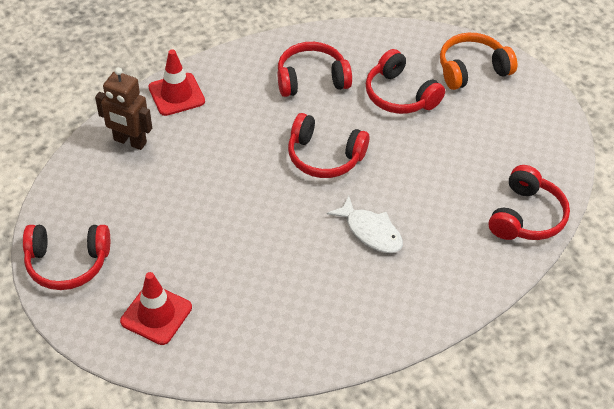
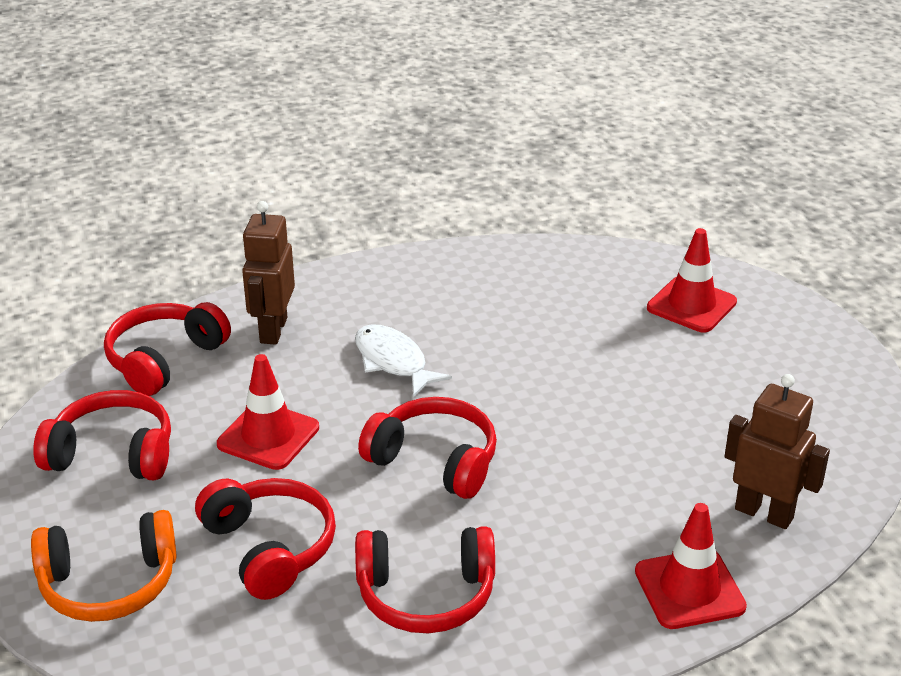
camera: 170 degrees left, 15 degrees down
red headphones [23,225,110,290] -> red headphones moved to [33,390,171,481]
none -> red traffic cone [217,354,319,470]
none -> brown robot [242,201,295,345]

